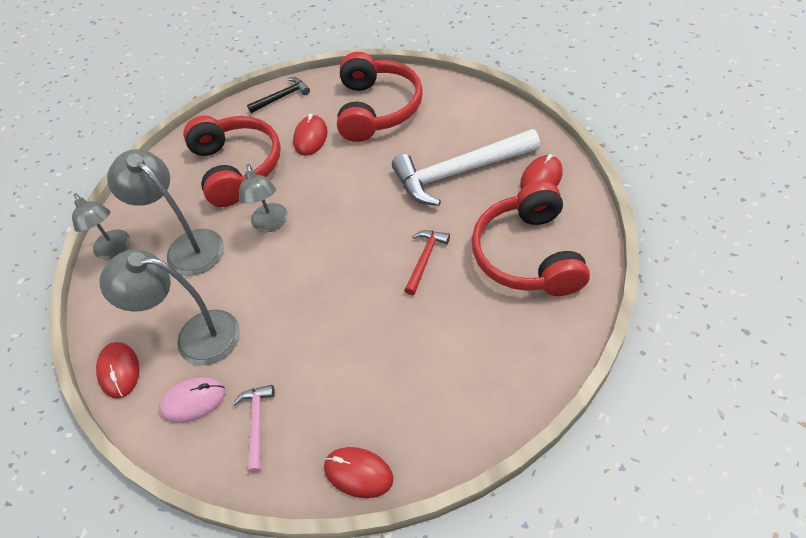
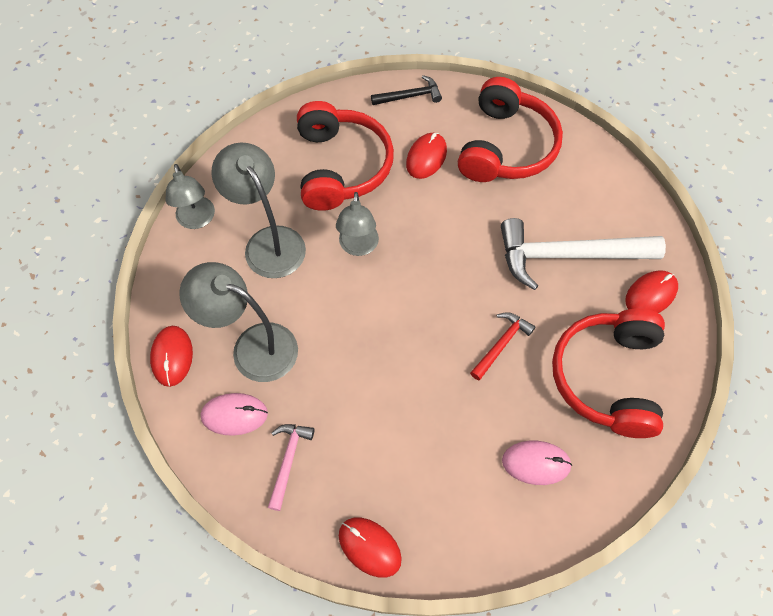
camera: 10 degrees right, 10 degrees up
none -> pink mouse [502,441,572,485]

